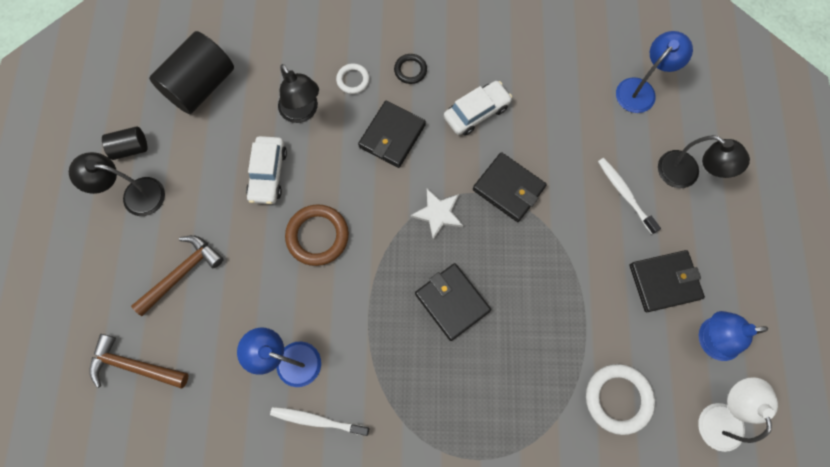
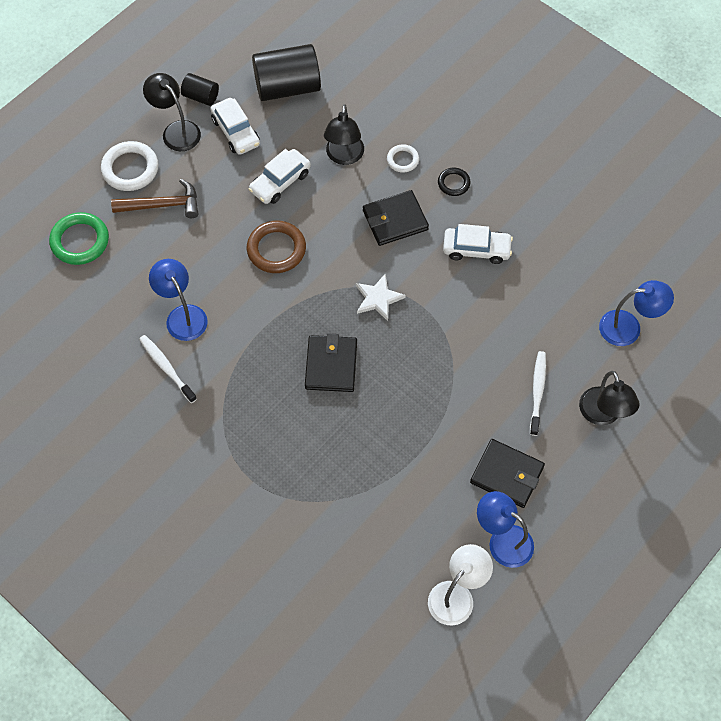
camera: 40 degrees right, 10 degrees down
brown hammer [89,334,189,389] -> green ring [49,212,109,265]
black wallet [473,152,547,222] -> none
white ring [586,364,655,435] -> white ring moved to [101,141,158,191]
none -> white car [210,98,260,155]

